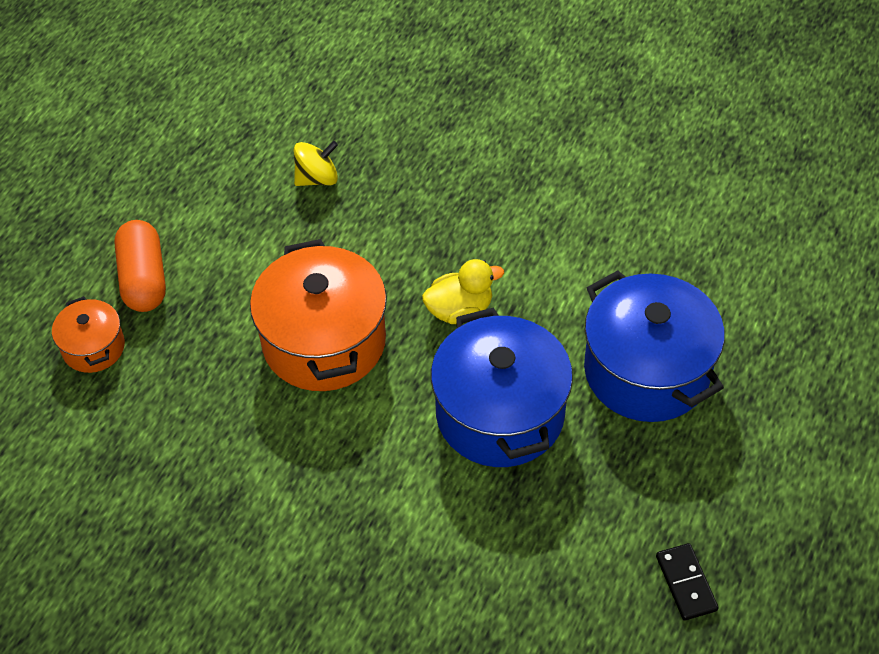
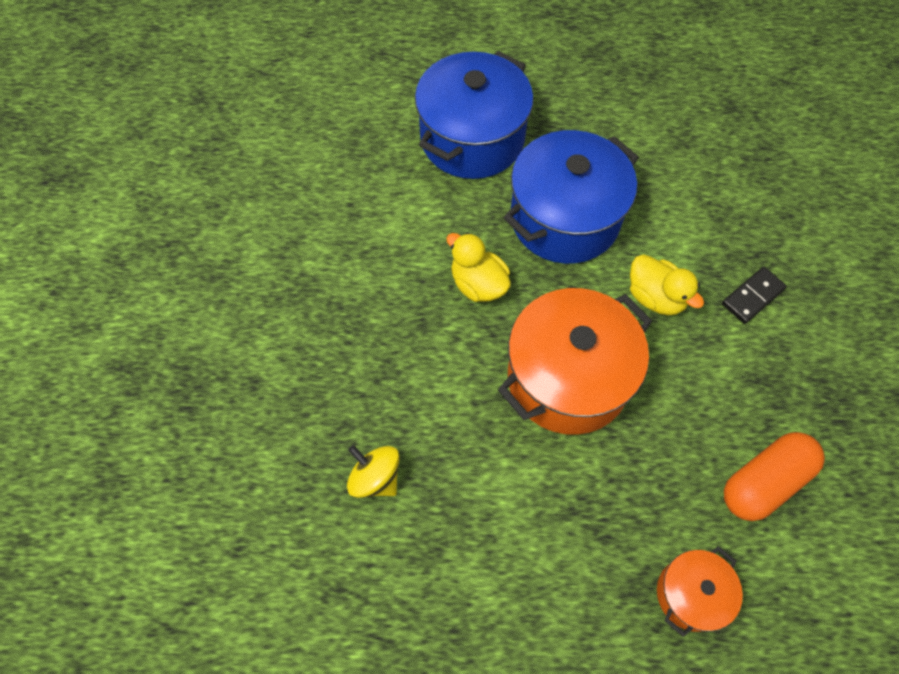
camera: 115 degrees left, 10 degrees up
orange capsule [114,220,166,312] -> orange capsule moved to [724,432,825,521]
black domino [656,543,718,621] -> black domino moved to [722,267,787,324]
none -> yellow duck [630,254,704,316]

